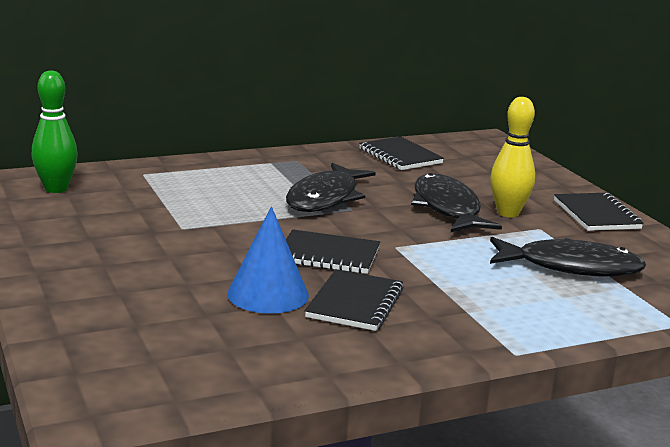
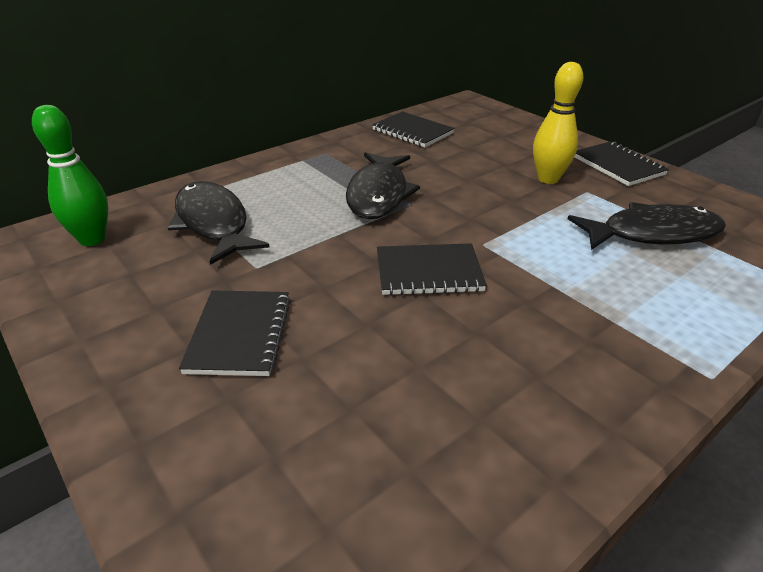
camera: 15 degrees left, 15 degrees up
blue cone [227,206,309,314] -> none
black notebook [305,269,404,331] -> black notebook moved to [179,290,291,376]
black fish [411,173,502,232] -> black fish moved to [168,181,269,265]

